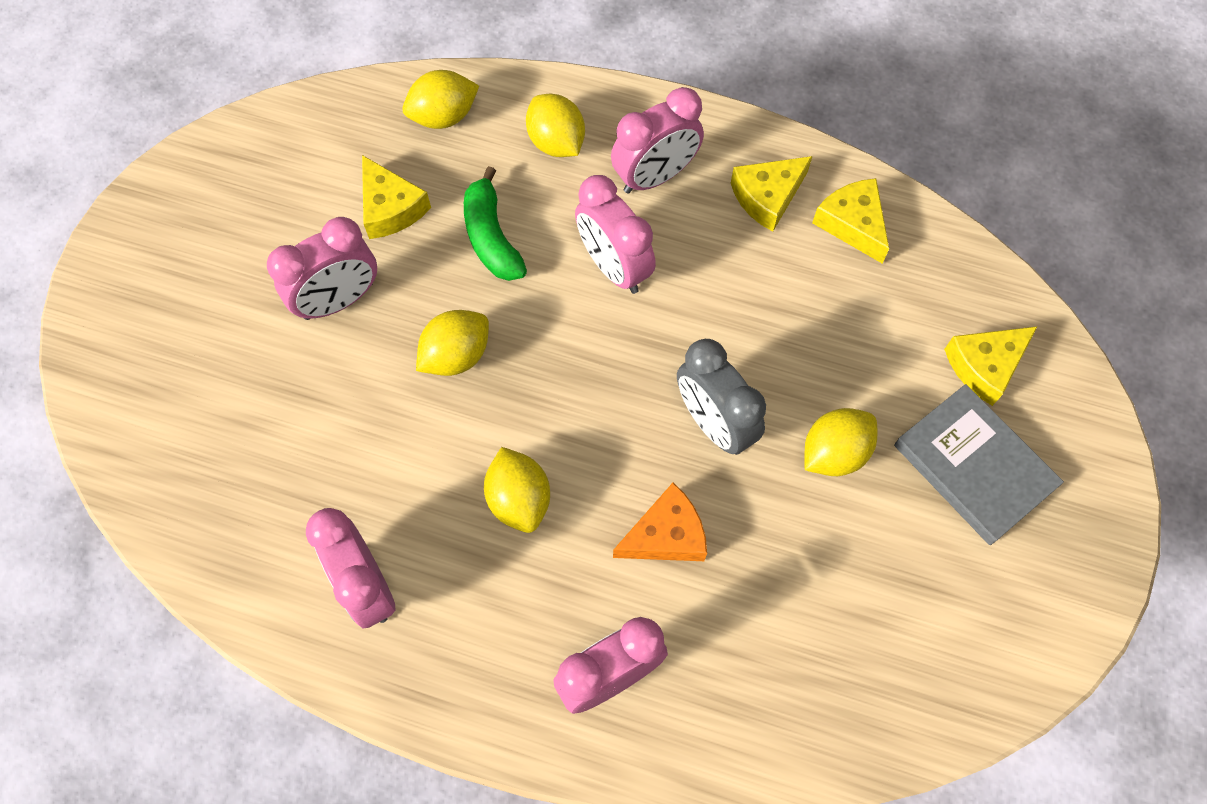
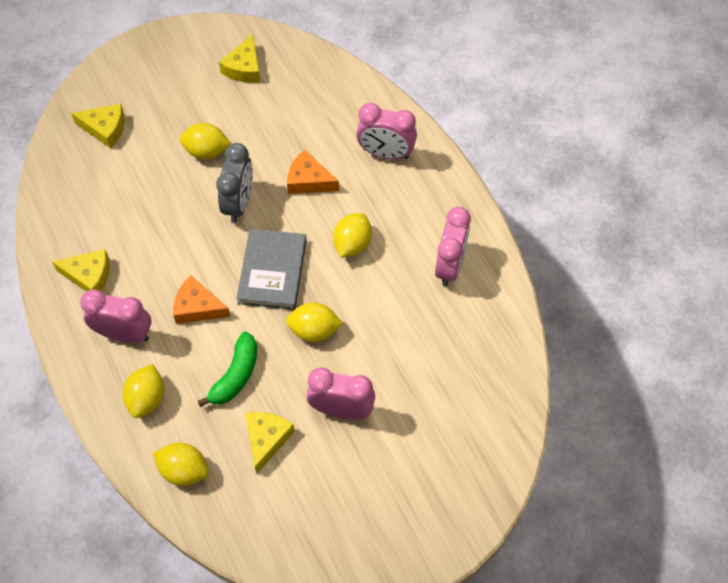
camera: 135 degrees left, 5 degrees down
pink clock [575,175,656,294] -> orange cheese [173,275,230,324]
yellow cheese [812,178,889,263] -> yellow cheese moved to [219,34,260,83]
grey book [894,384,1064,545] -> grey book moved to [236,229,307,310]

